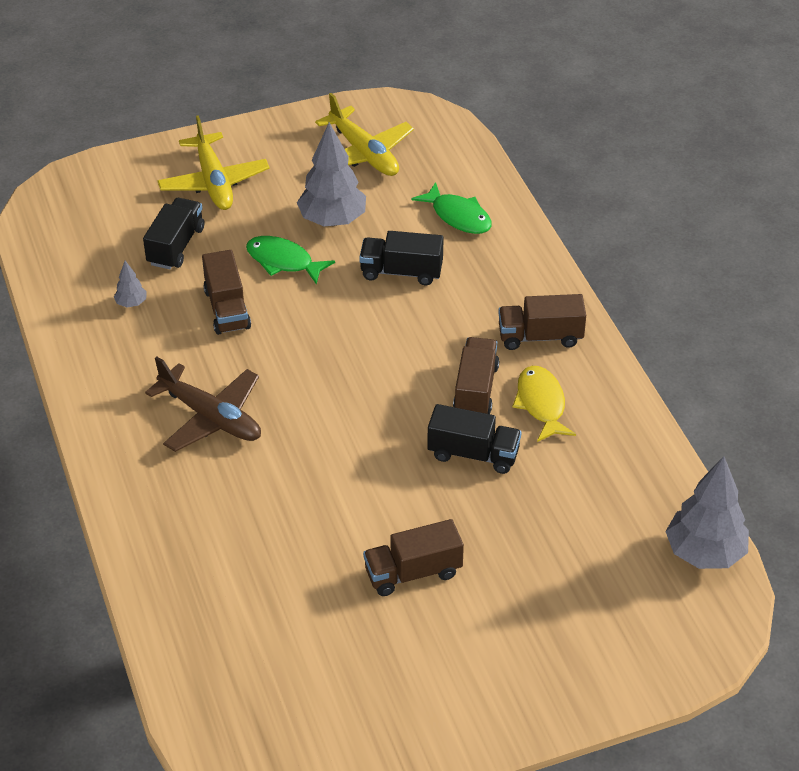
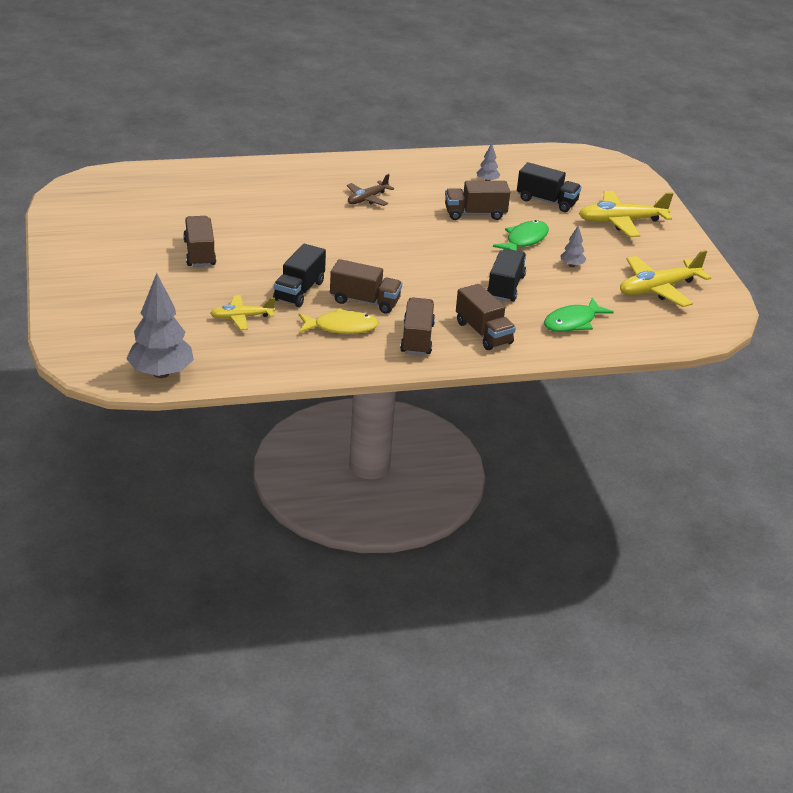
camera: 95 degrees right, 10 degrees down
brown plane [145,357,261,452] -> brown plane [347,174,394,206], size x0.60
grey tree [297,122,366,227] -> grey tree [560,225,586,267], size x0.45
none -> yellow plane [210,295,275,330]
none -> brown truck [456,284,516,350]

